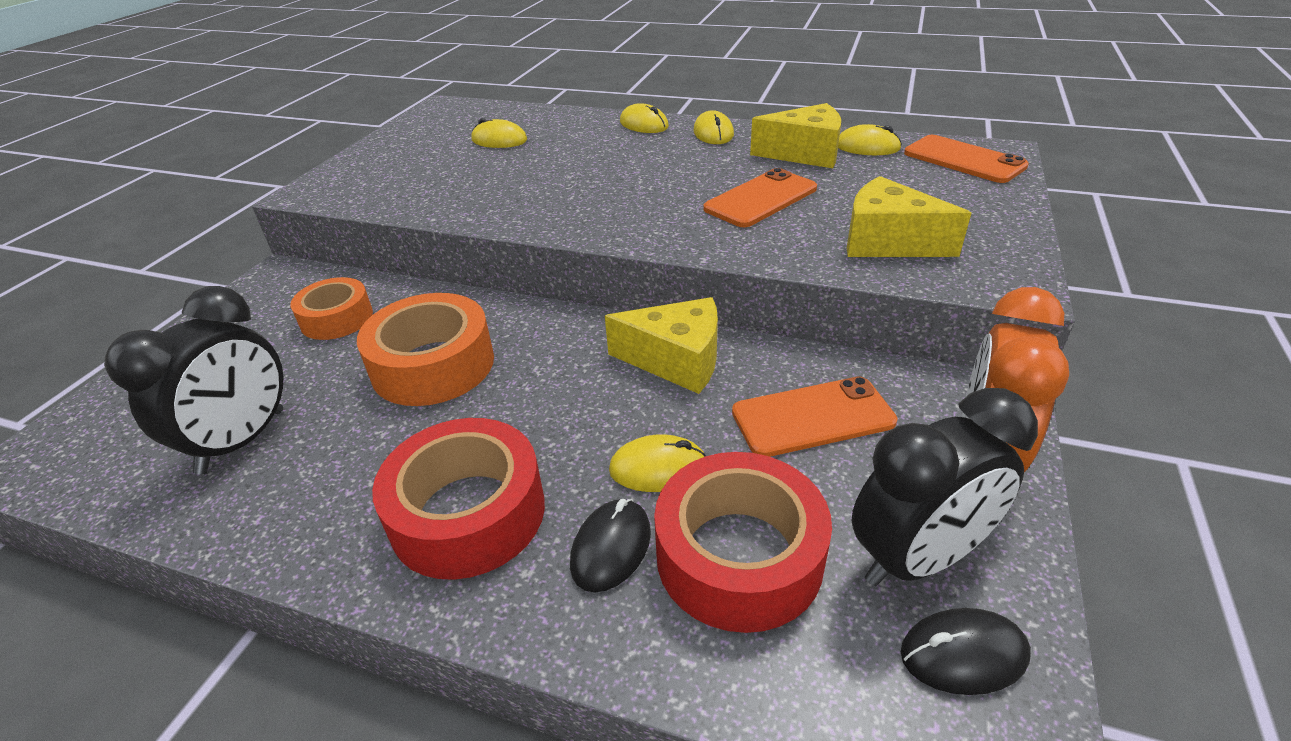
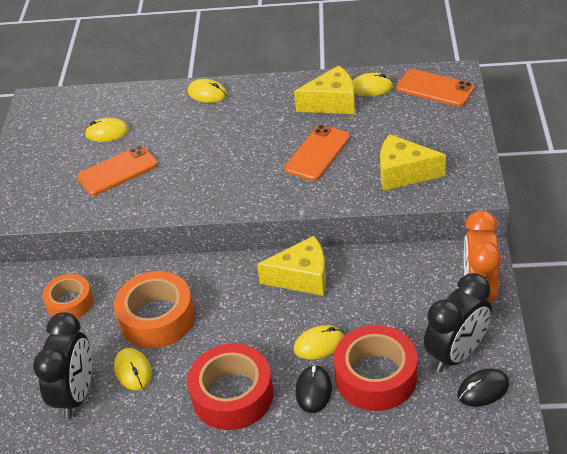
camera: 15 degrees left, 5 degrees up
yellow mouse [693,110,734,144] -> yellow mouse moved to [114,348,152,390]
orange phone [732,376,897,457] -> orange phone moved to [77,145,158,196]

